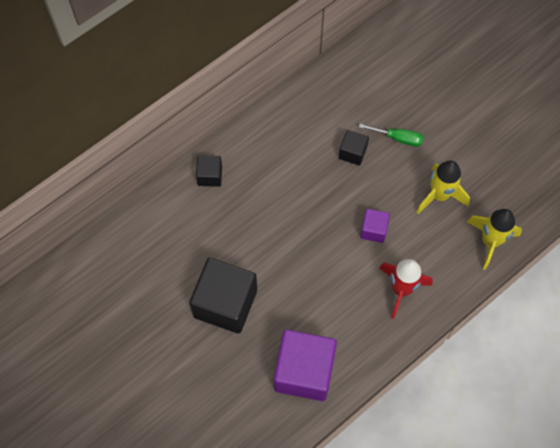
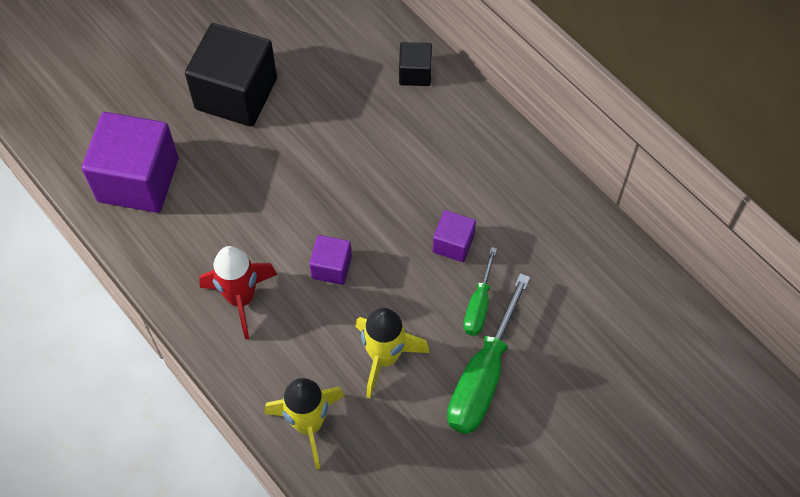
camera: 90 degrees right, 5 degrees down
black cube [339,130,369,166] -> purple cube [433,210,476,262]
none -> green screwdriver [447,273,530,434]

